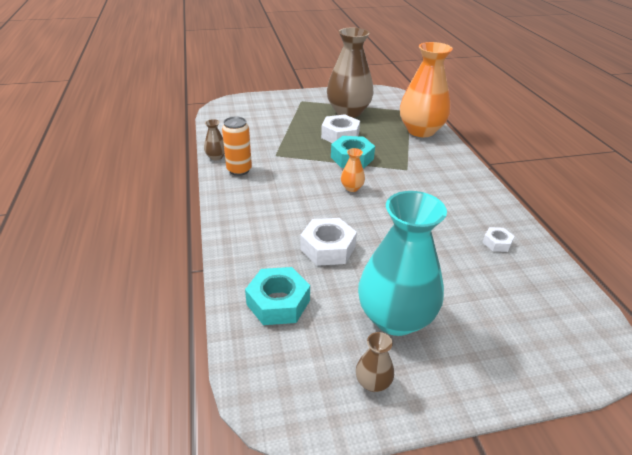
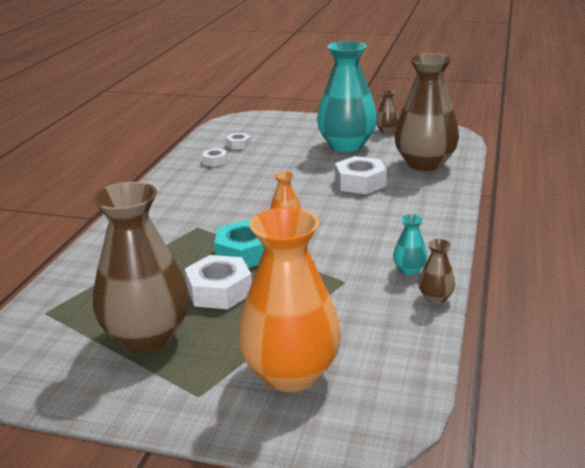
camera: 150 degrees left, 10 degrees down
orange can [222,117,252,176] -> turquoise vase [393,214,428,275]
turquoise nut [245,267,310,325] -> brown vase [394,53,459,171]
orange vase [400,42,453,137] -> orange vase moved to [238,207,341,392]
none -> white nut [226,133,251,150]

